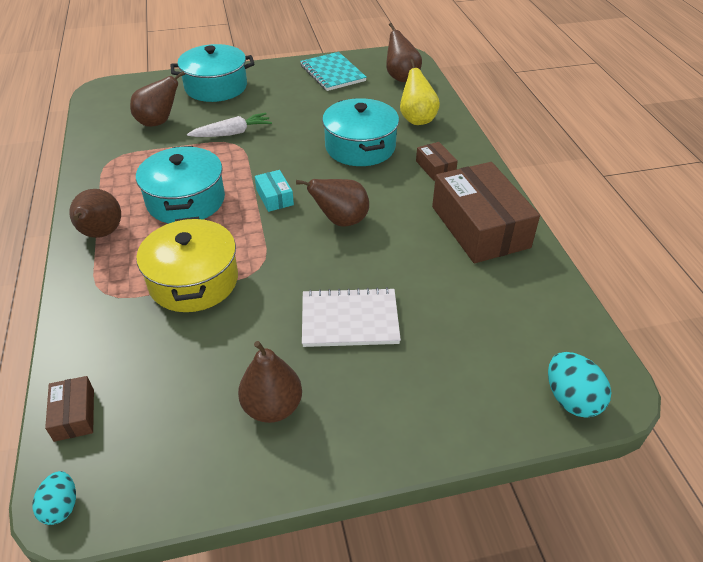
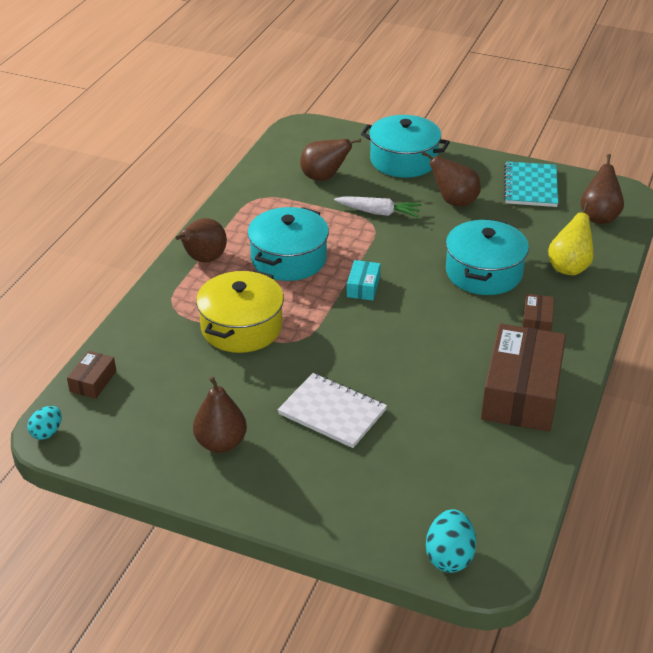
camera: 35 degrees right, 5 degrees down
brown pear [296,179,369,227] -> brown pear moved to [422,151,481,207]

